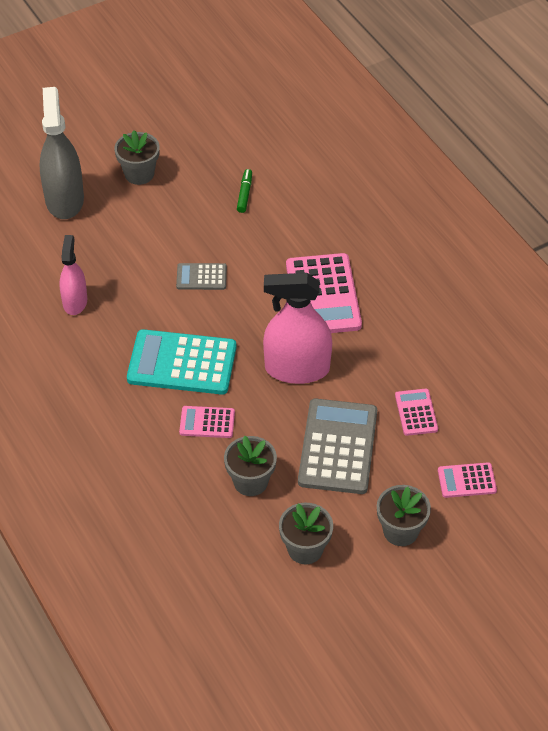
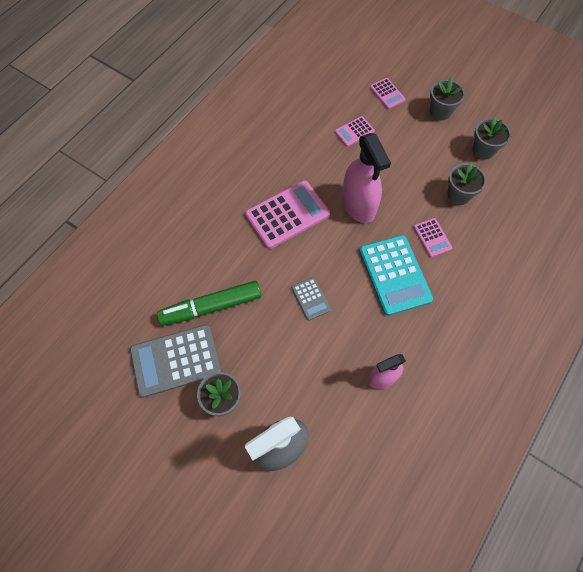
camera: 115 degrees left, 15 degrees up
green marker [237,169,252,213] -> green marker [157,281,261,326], size x2.22
grey calculator [298,399,377,494] -> grey calculator moved to [130,324,222,398]

